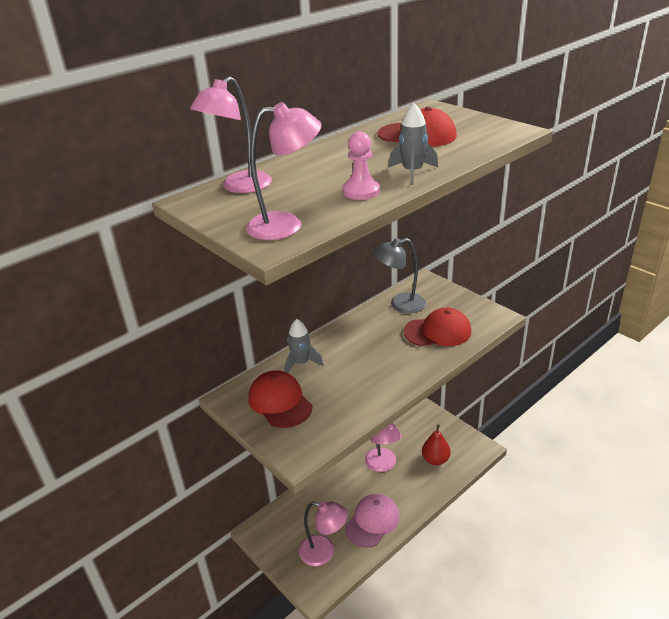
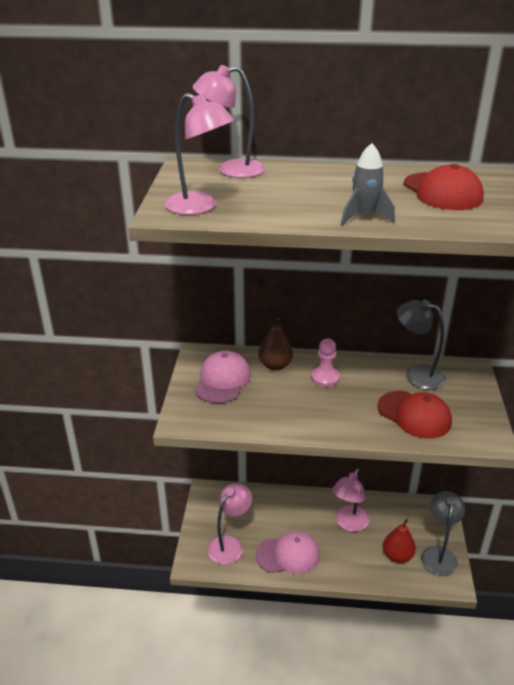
camera: 45 degrees right, 0 degrees up
red cap [248,370,313,428] -> pink cap [194,351,251,404]
grey rocket [285,319,324,373] -> brown pear [258,318,293,371]
pink lamp [299,501,348,566] -> pink lamp turned 120 degrees counterclockwise [207,483,252,564]
pink pawn [342,132,380,200] -> pink pawn moved to [311,338,340,387]
none -> grey lamp [421,491,465,576]

